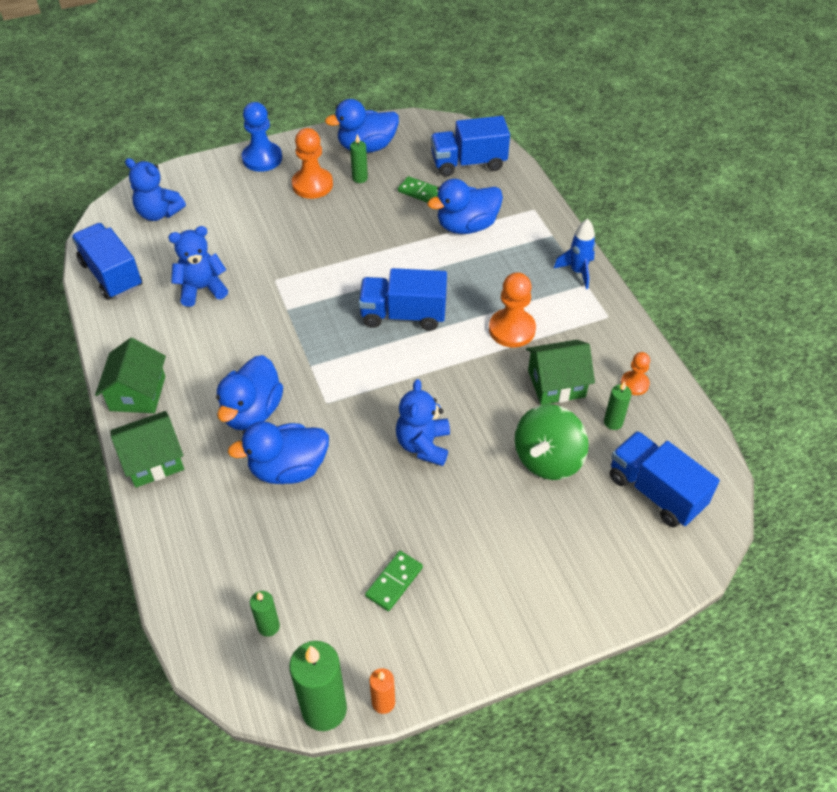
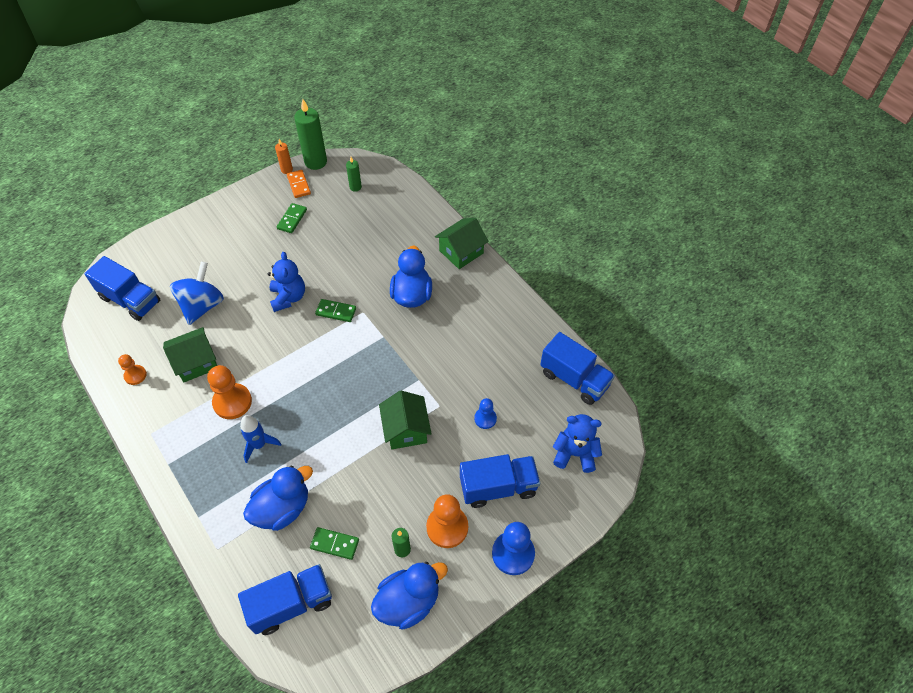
camera: 165 degrees right, 5 degrees up
green house [95,338,166,413] -> green house moved to [379,390,432,450]
blue teddy bear [168,226,228,307] -> none
blue duck [228,421,329,484] -> none
blue truck [359,268,447,331] -> blue truck moved to [460,454,540,508]
green spinning top [515,404,589,480] -> blue spinning top [170,261,224,325]
blue rocket [554,219,596,289] -> blue rocket moved to [240,415,281,463]
green candle [604,381,632,430] -> none
none -> orange domino [287,170,311,198]
none -> green domino [315,299,356,322]
none -> blue pawn [474,398,497,429]

